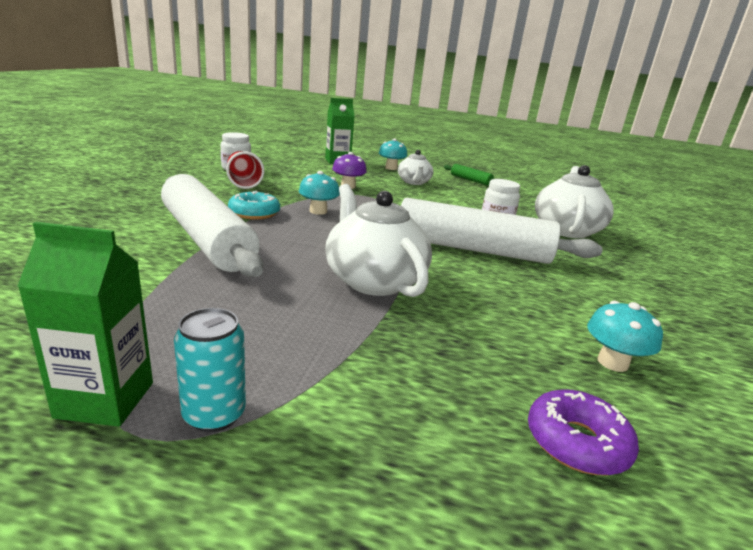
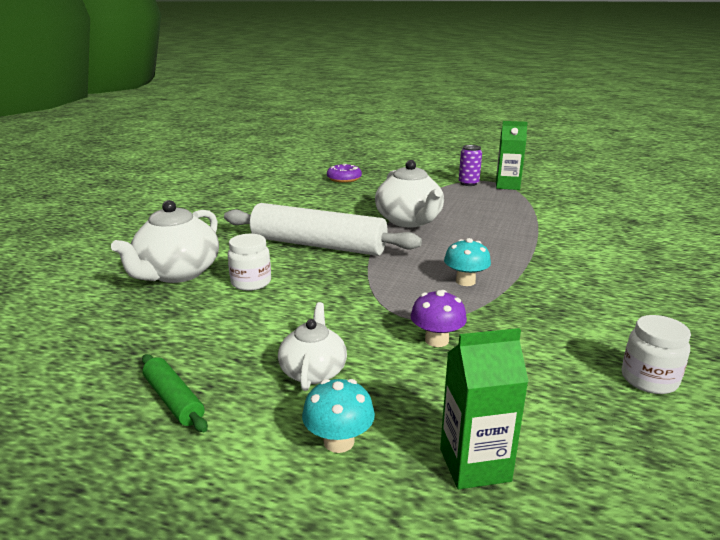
camera: 170 degrees left, 0 degrees up
white rolling pin [161,174,263,277] -> none
turquoise can [174,308,246,432] -> purple can [459,145,482,186]
red cup [226,151,264,189] -> none
turquoise donut [228,191,280,220] -> none
turquoise mushroom [587,301,663,372] -> none

